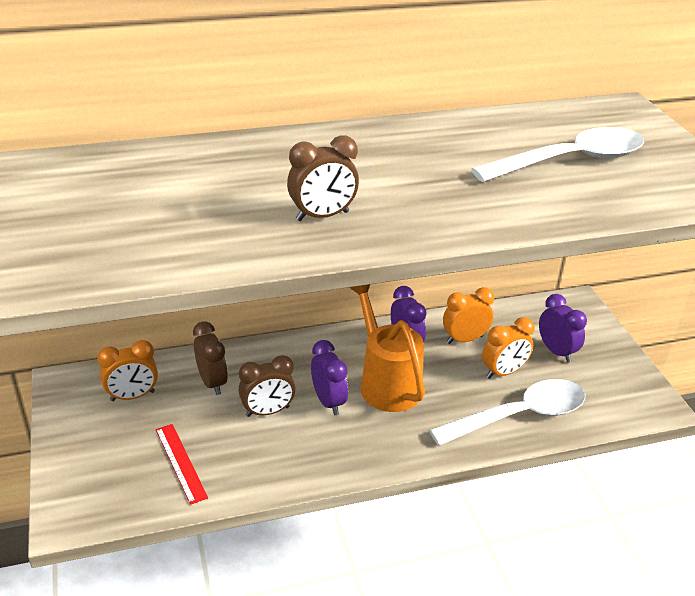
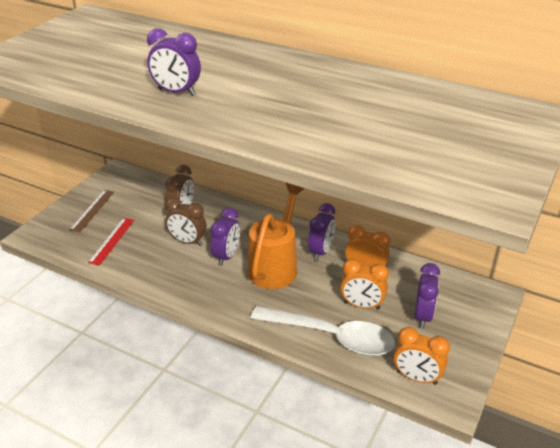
camera: 45 degrees right, 0 degrees up
orange clock [97,340,158,401] -> orange clock moved to [394,327,450,385]
brown clock [287,136,359,221] -> purple clock [147,28,201,96]
white spoon [471,127,644,182] -> none
none -> brown ruler [69,190,114,232]

